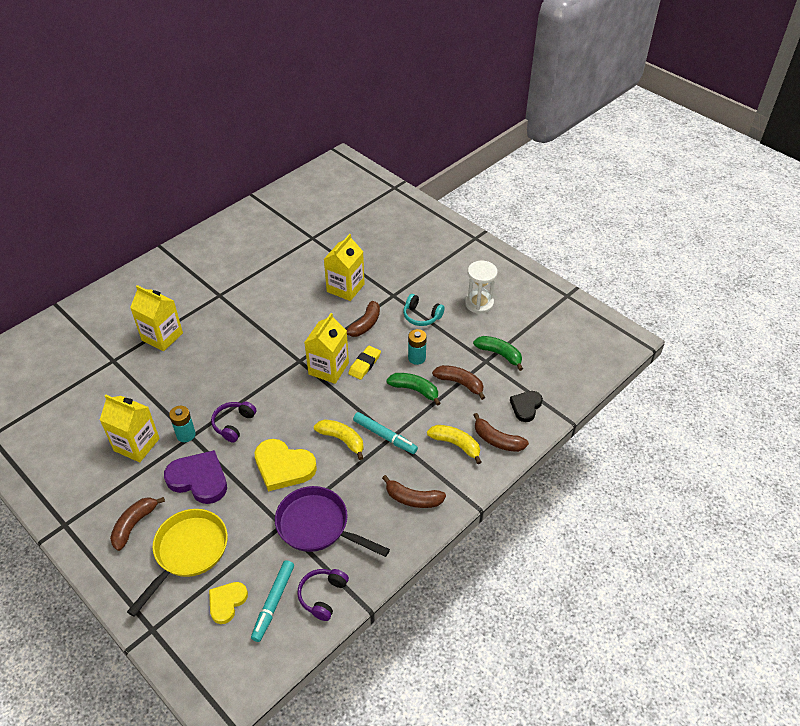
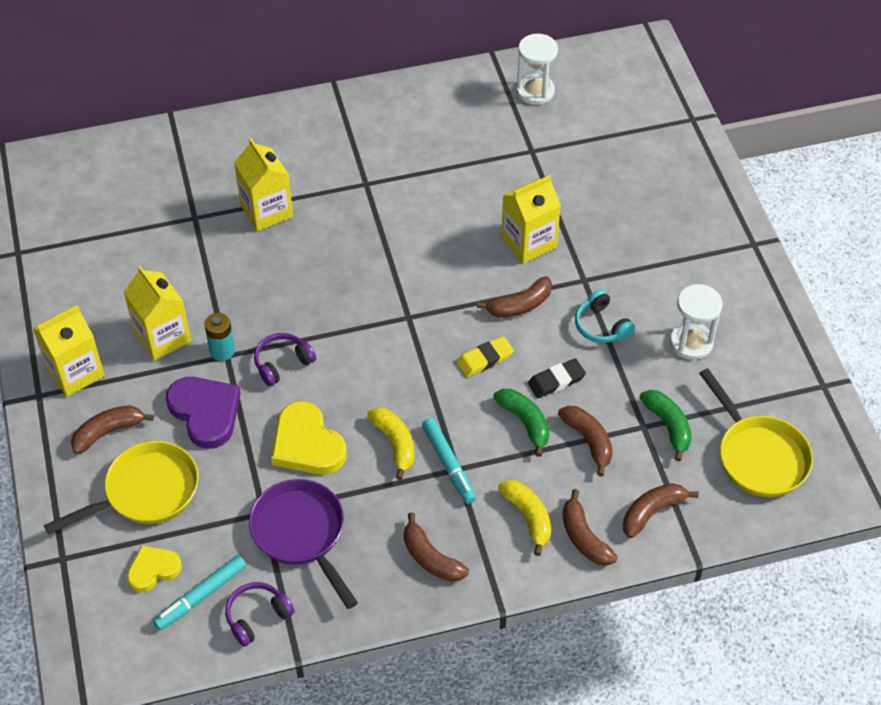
camera: 30 degrees right, 5 degrees up
yellow carton [304,313,349,384] -> yellow carton moved to [33,305,105,397]
turquoise battery [408,329,427,365] -> black eraser [528,358,586,398]
black heart [510,391,543,422] -> brown banana [623,483,698,538]
none -> white hourglass [516,34,558,105]
none -> yellow pan [699,368,813,497]

